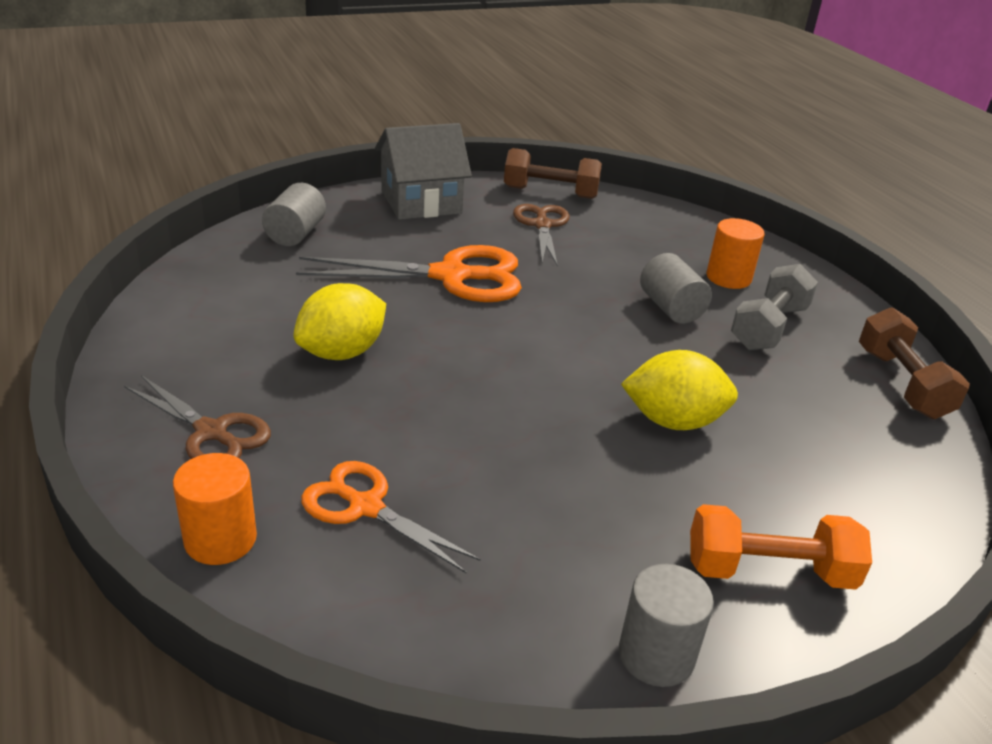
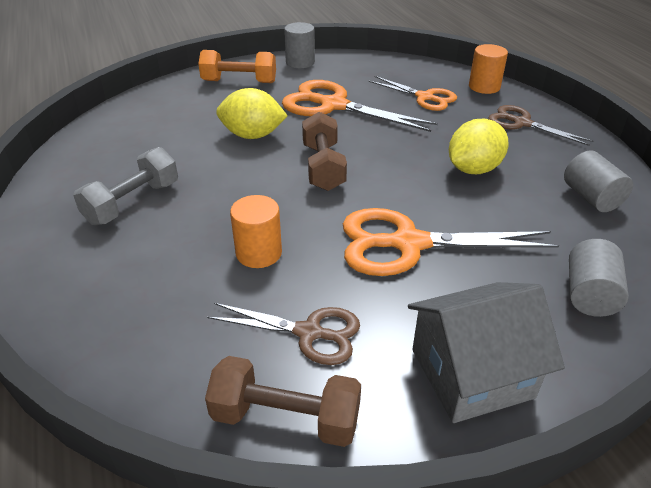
camera: 175 degrees left, 5 degrees up
brown scissors [513,204,570,266] -> brown scissors turned 75 degrees counterclockwise [207,303,360,365]
grey cylinder [640,253,712,324] -> grey cylinder moved to [564,151,633,212]
orange cylinder [706,218,765,289] -> orange cylinder moved to [230,195,282,268]
brown dumbbell [859,307,970,419] -> brown dumbbell moved to [302,112,347,191]
none -> orange scissors [282,80,438,132]

